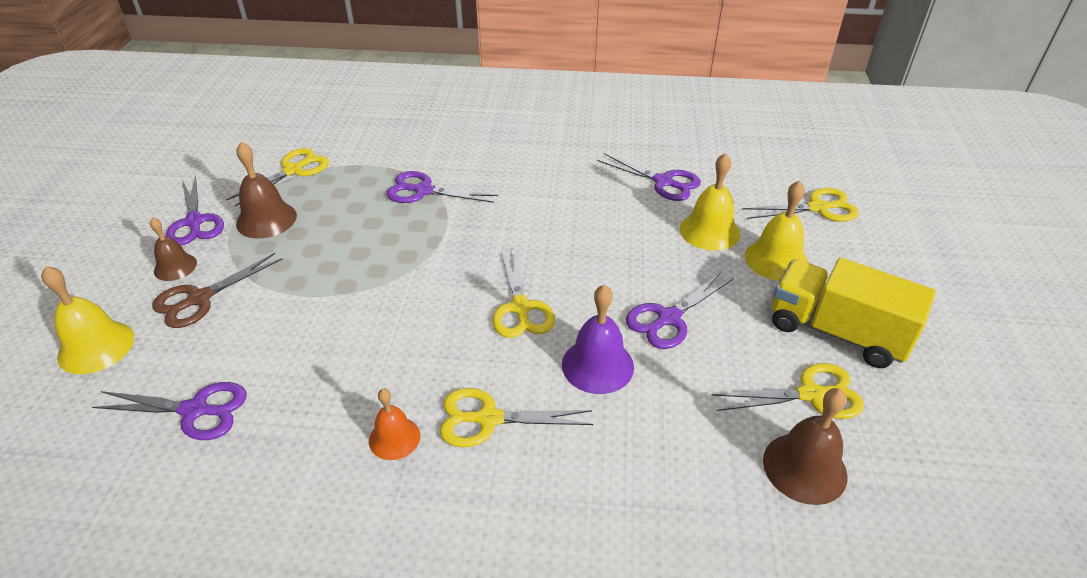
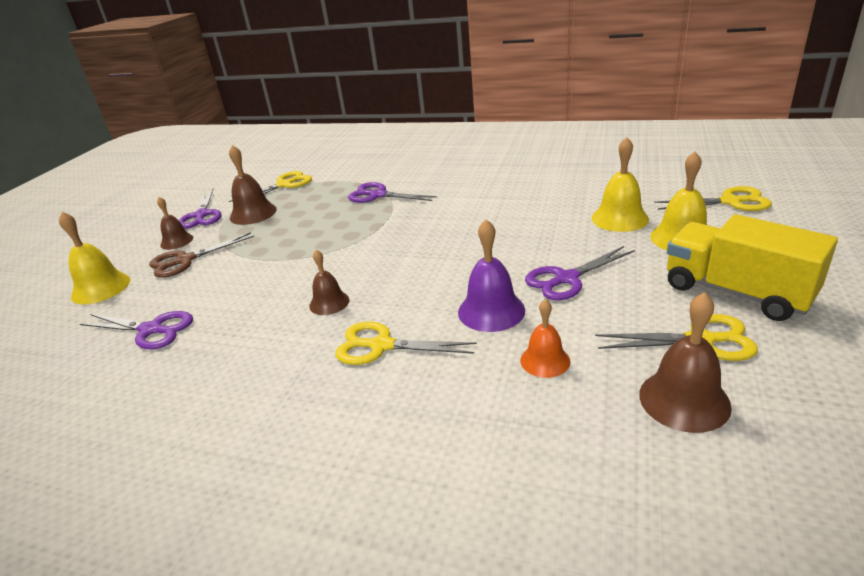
camera: 15 degrees right, 10 degrees down
orange bell [369,388,420,460] -> orange bell moved to [520,299,570,378]
yellow scissors [492,246,555,338] -> none
purple scissors [597,153,701,201] -> none
none -> brown bell [309,250,349,315]

